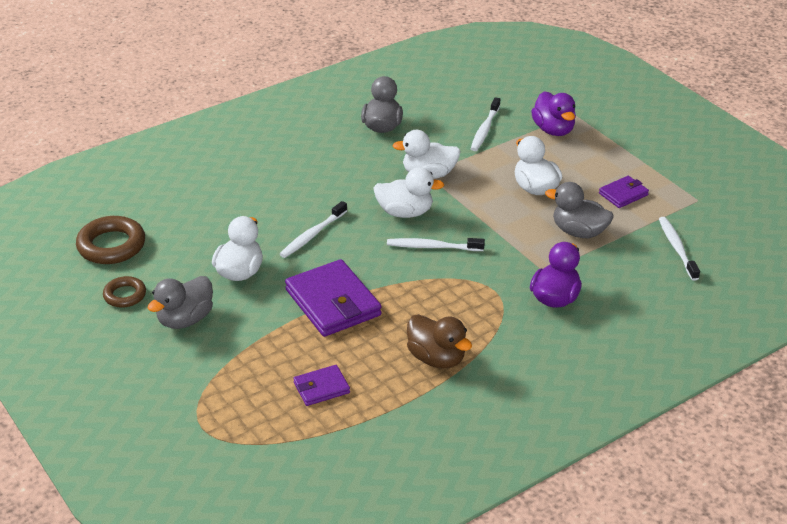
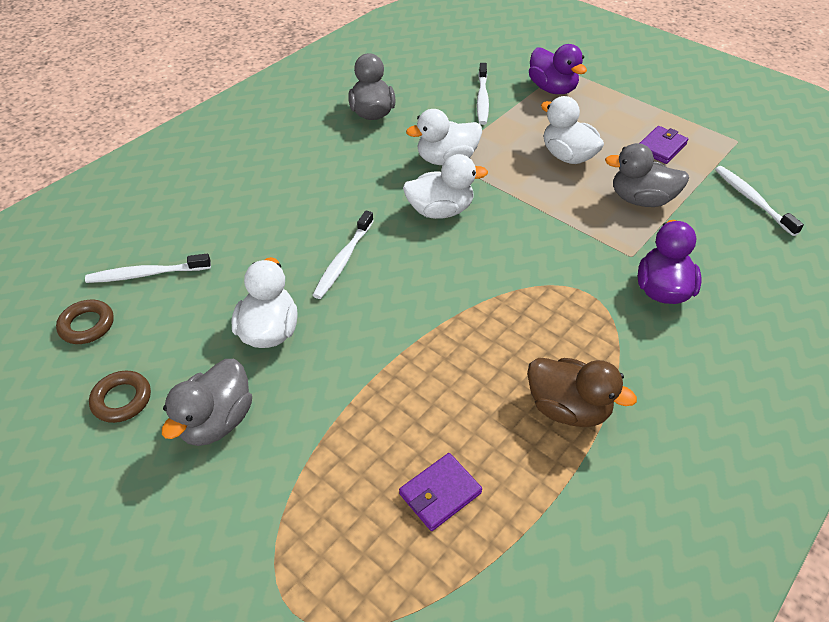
camera: 15 degrees left, 10 degrees up
brown ring [76,216,145,264] -> brown ring [56,300,114,344], size x0.60
purple wallet [285,259,382,337] -> none
white toothbrush [387,238,485,251] -> white toothbrush moved to [85,254,211,283]

